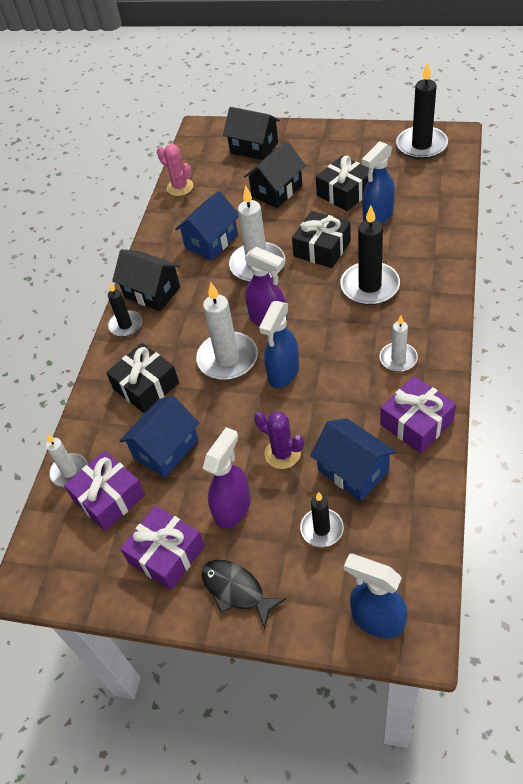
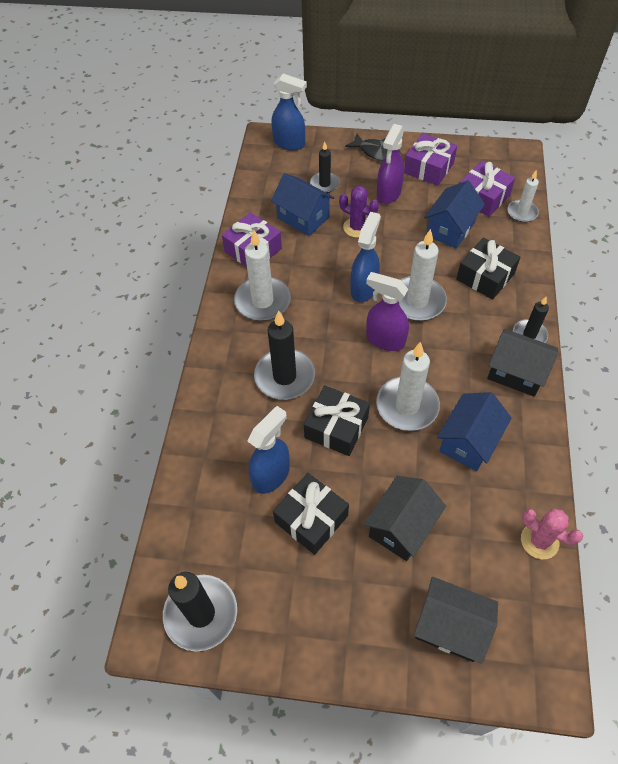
camera: 170 degrees right, 5 degrees up
white candle [380,315,418,372] -> white candle [234,230,291,321], size x1.70

